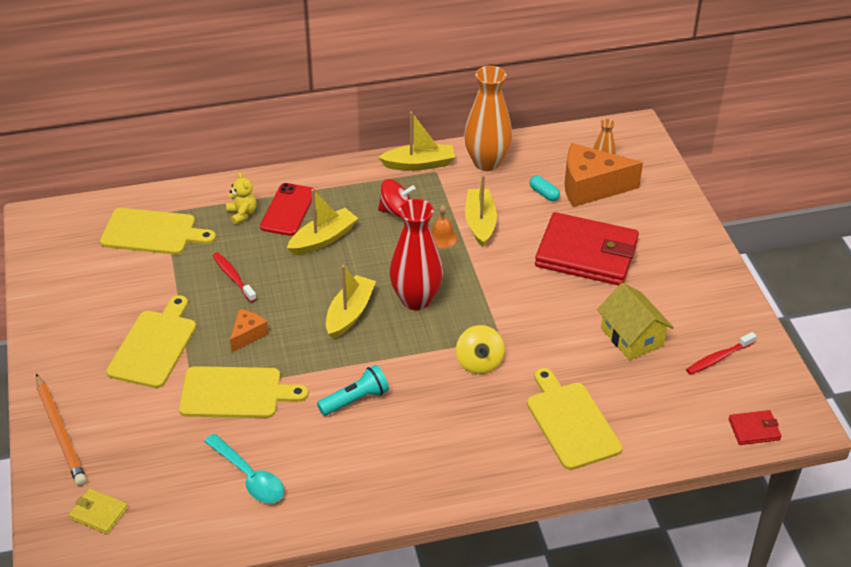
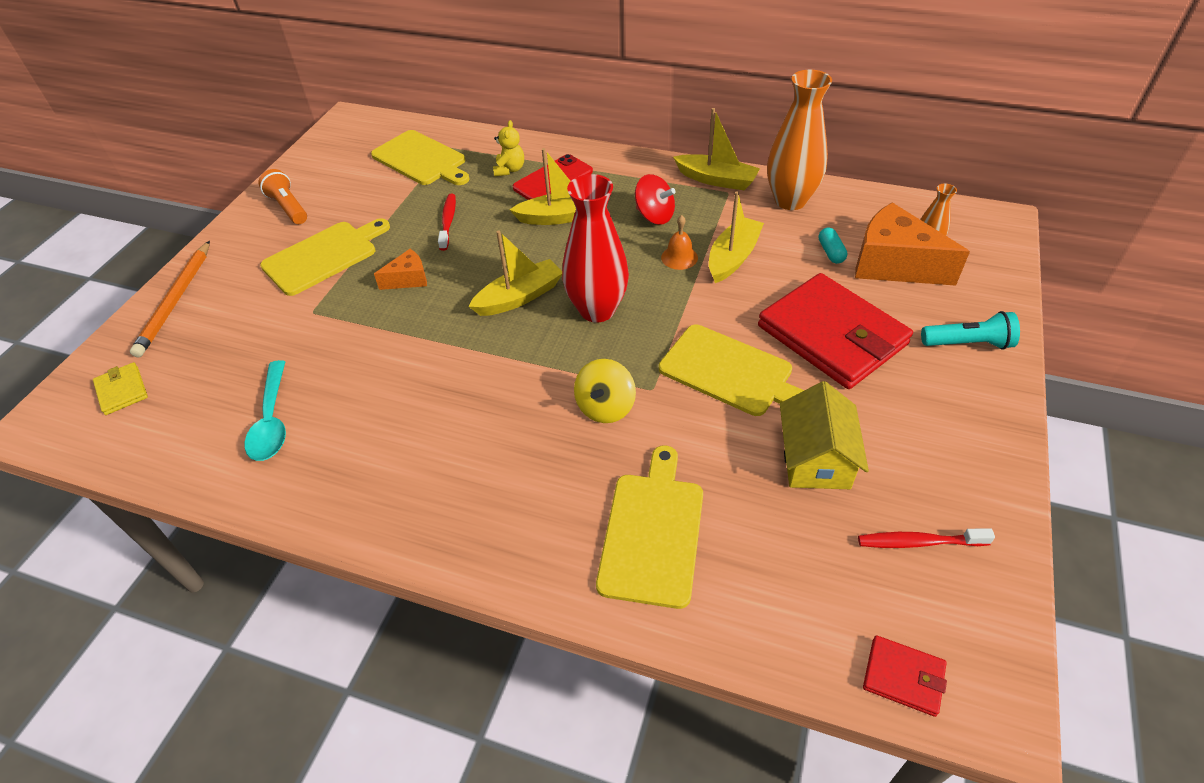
camera: 35 degrees right, 5 degrees up
yellow cutting board [179,366,308,418] -> yellow cutting board moved to [659,324,805,416]
turquoise flashlight [317,365,389,416] -> turquoise flashlight moved to [921,311,1020,350]
none -> orange flashlight [259,169,307,224]

